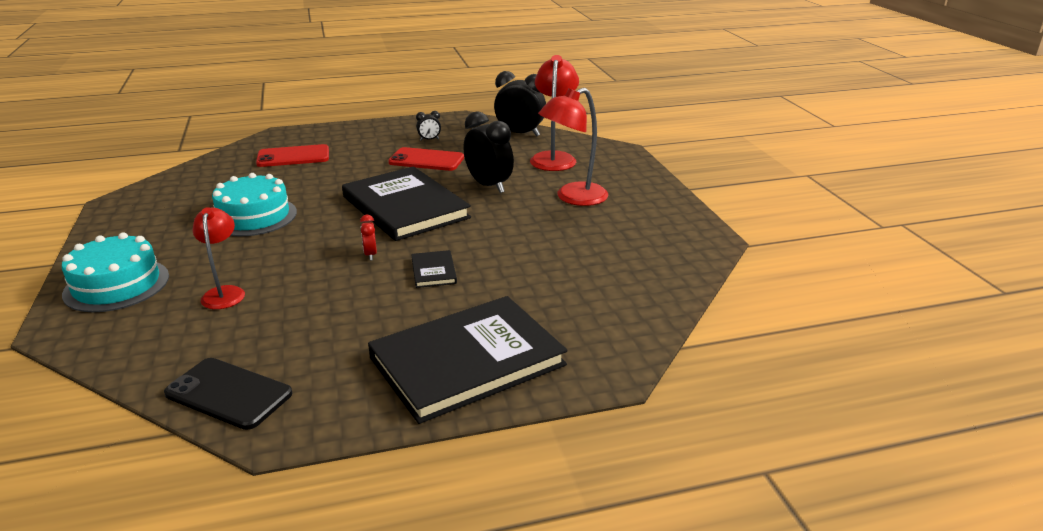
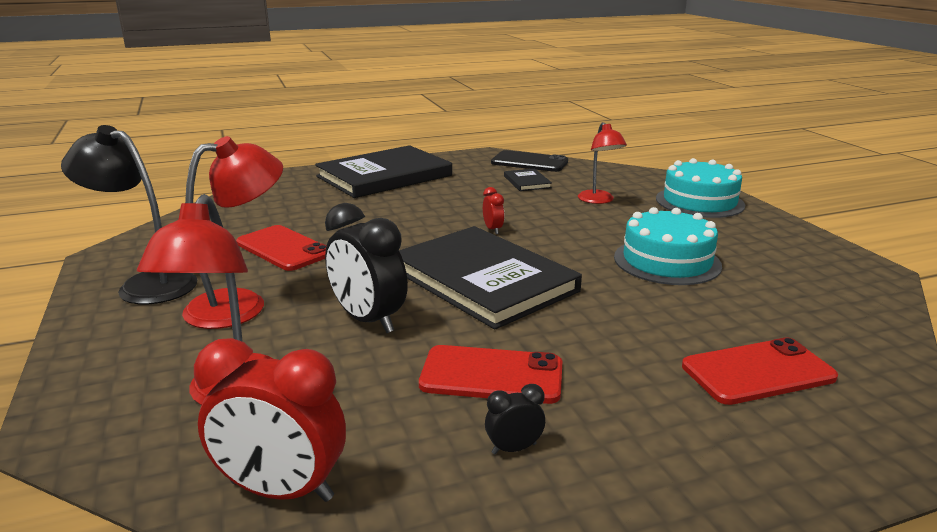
camera: 175 degrees right, 5 degrees down
black book [411,250,457,288] -> black book moved to [504,169,552,191]
black clock [494,71,546,136] -> red clock [194,338,346,502]
none -> black lamp [61,125,198,304]
none -> red phone [236,225,327,271]

